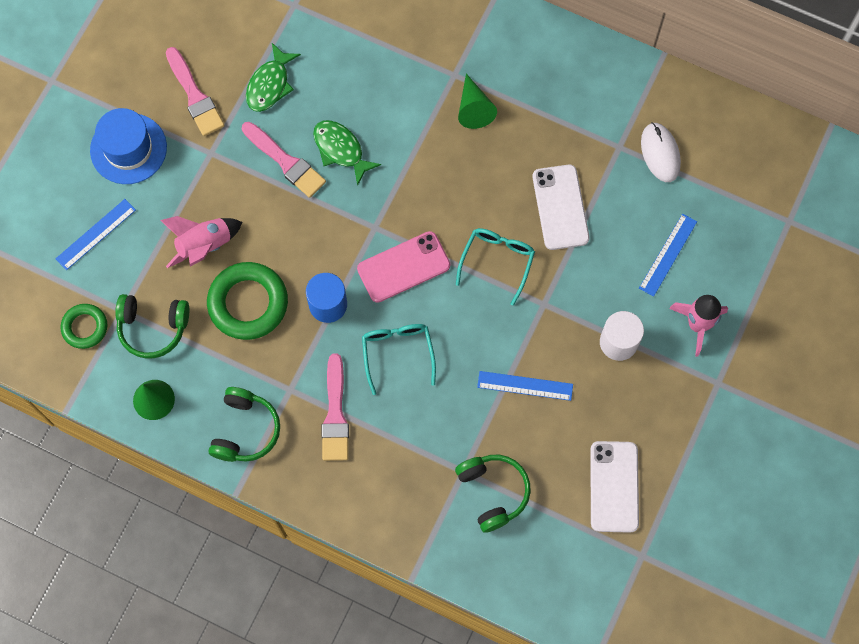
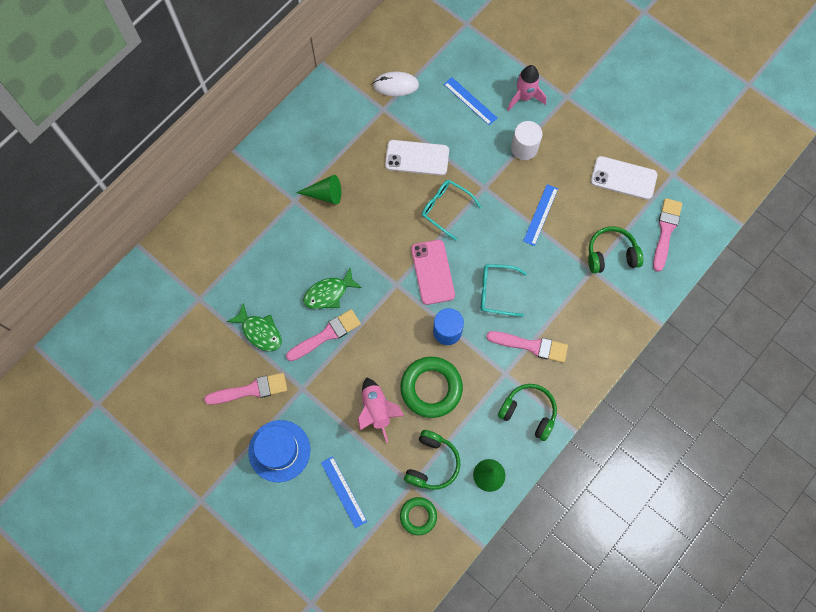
camera: 75 degrees left, 0 degrees up
none -> pink brush [653,198,682,272]

